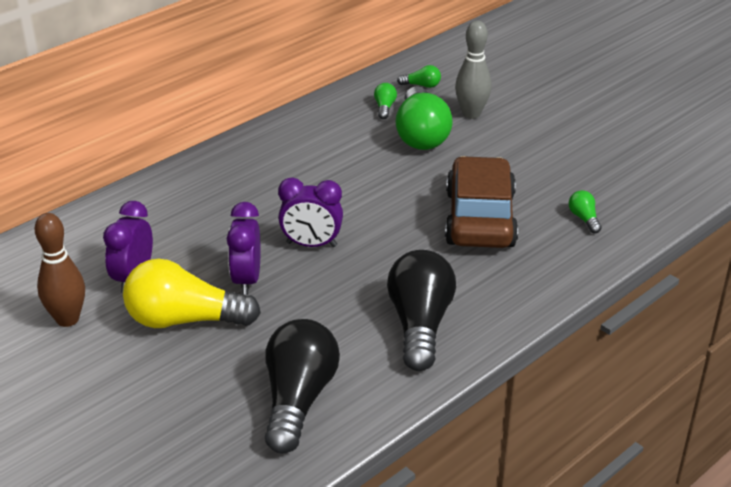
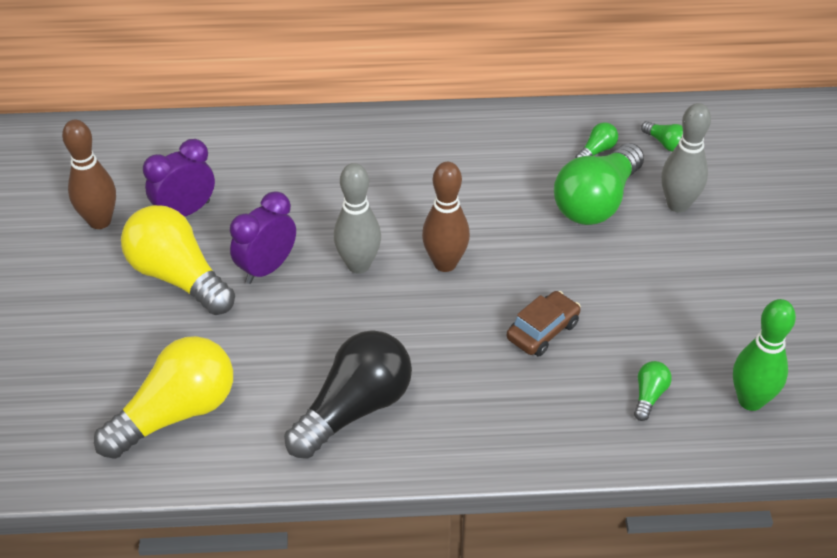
camera: 40 degrees right, 10 degrees up
black light bulb [265,319,340,454] -> yellow light bulb [94,336,233,459]
purple clock [278,178,343,247] -> grey bowling pin [334,163,381,274]
brown car [445,156,518,248] -> brown car [507,291,581,357], size x0.50
none -> brown bowling pin [422,162,470,272]
none -> green bowling pin [733,299,796,411]

